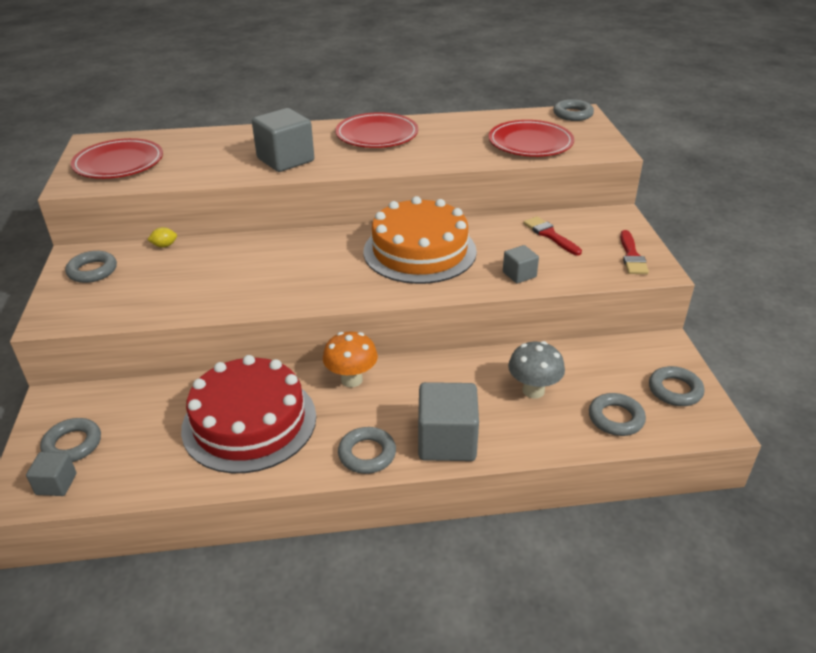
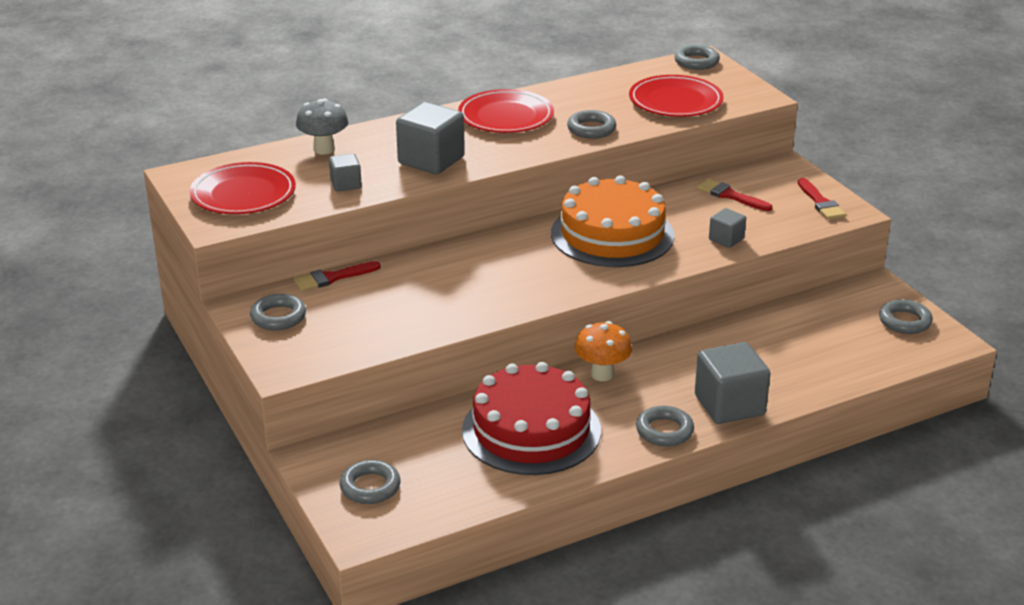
camera: 20 degrees left, 5 degrees down
grey cube [26,452,76,496] -> grey cube moved to [329,154,362,192]
yellow lemon [147,227,177,248] -> red brush [294,261,381,291]
grey mushroom [508,341,565,399] -> grey mushroom moved to [296,99,348,154]
grey ring [589,393,646,436] -> grey ring moved to [567,110,616,139]

